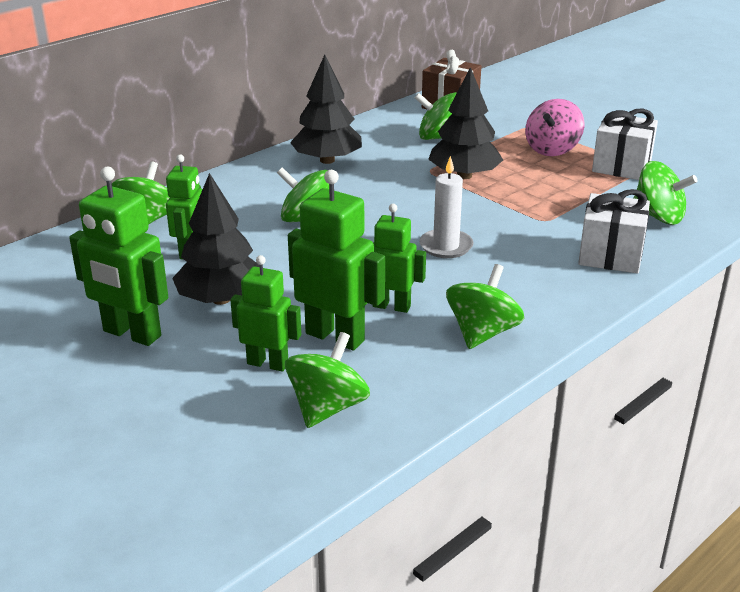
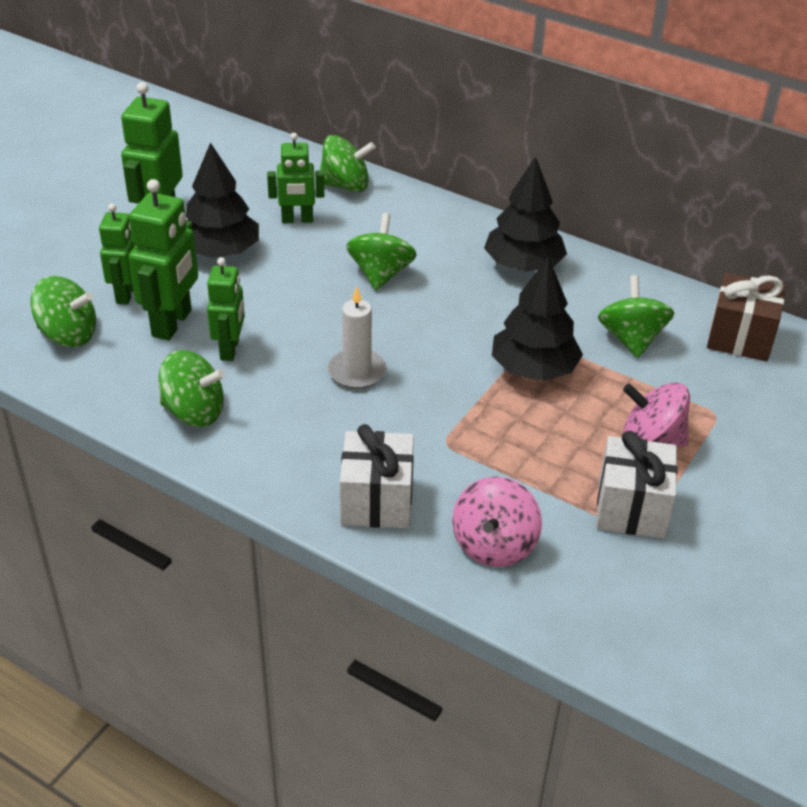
camera: 75 degrees right, 10 degrees up
green spinning top [634,161,698,225] -> pink spinning top [452,476,542,567]

